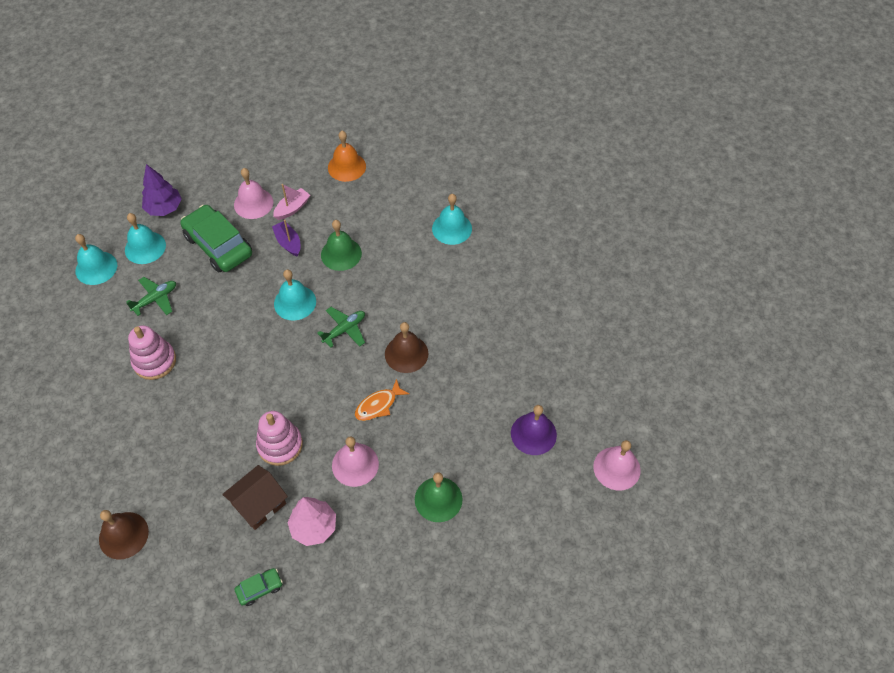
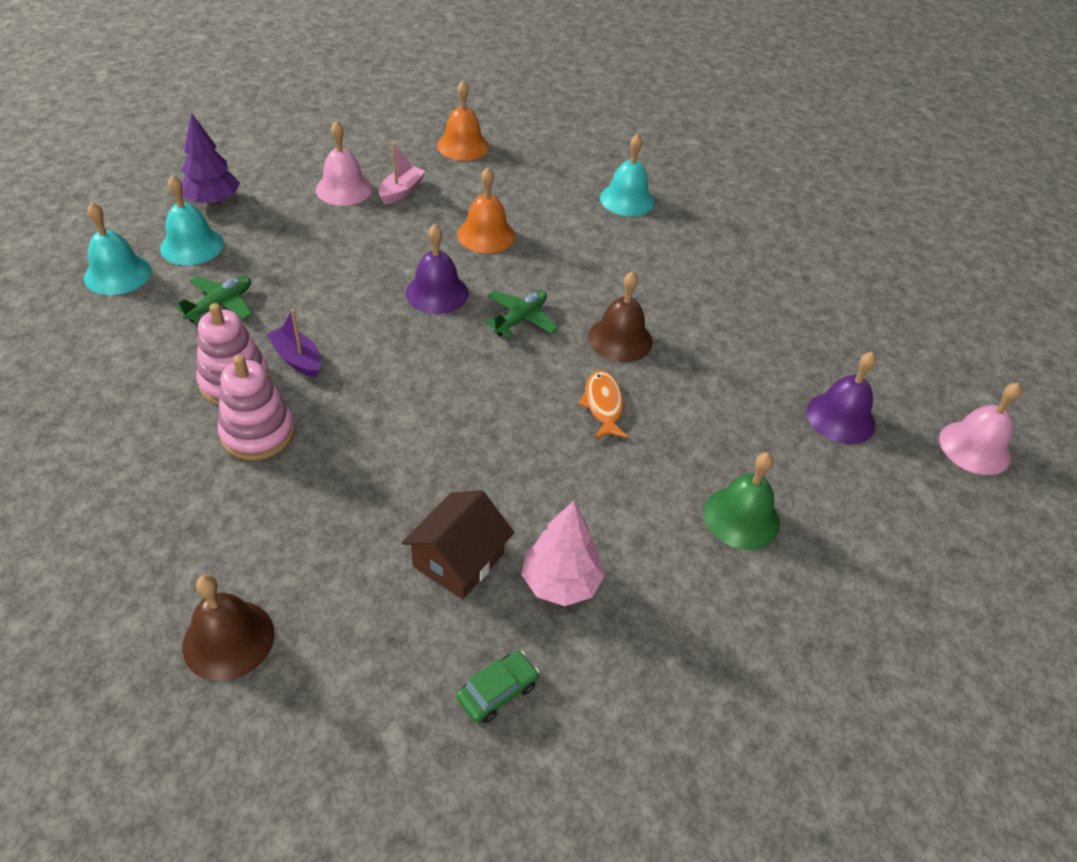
camera: 15 degrees left, 10 degrees down
green car [180,205,252,272] -> none
pink stacking toy [256,411,303,466] -> pink stacking toy moved to [218,355,295,460]
purple boat [272,219,301,257] -> purple boat moved to [267,309,321,378]
turquoise bell [274,269,316,320] -> purple bell [406,224,469,314]
green bell [321,220,362,271] -> orange bell [457,167,515,253]
pink bell [332,436,379,487] -> none
orange fish [355,379,409,421] -> orange fish turned 135 degrees clockwise [578,370,628,438]

